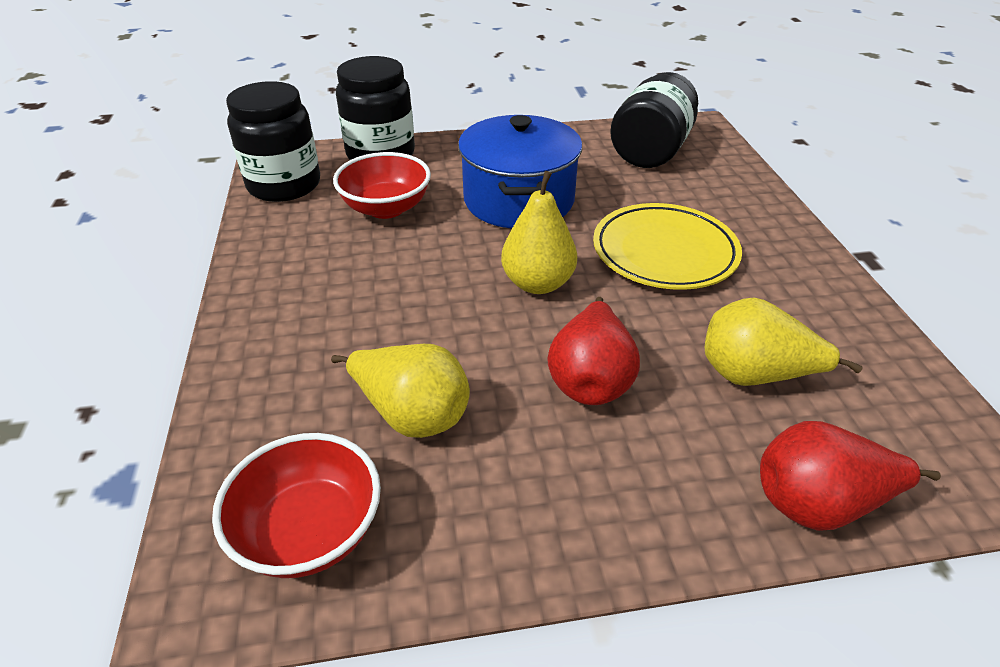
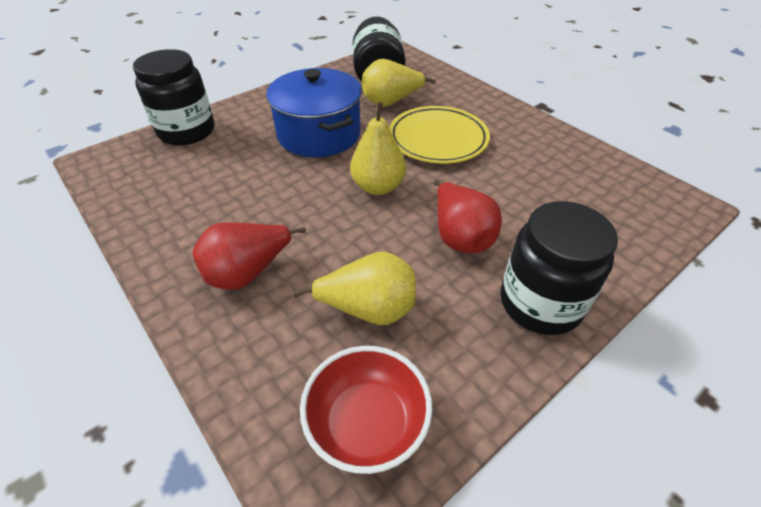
camera: 30 degrees left, 5 degrees up
black jar [226,81,320,202] -> black jar moved to [501,201,618,335]
red bowl [333,152,431,219] -> none
yellow pear [705,297,863,386] -> yellow pear moved to [362,59,436,107]
red pear [760,421,941,531] -> red pear moved to [193,222,306,290]

